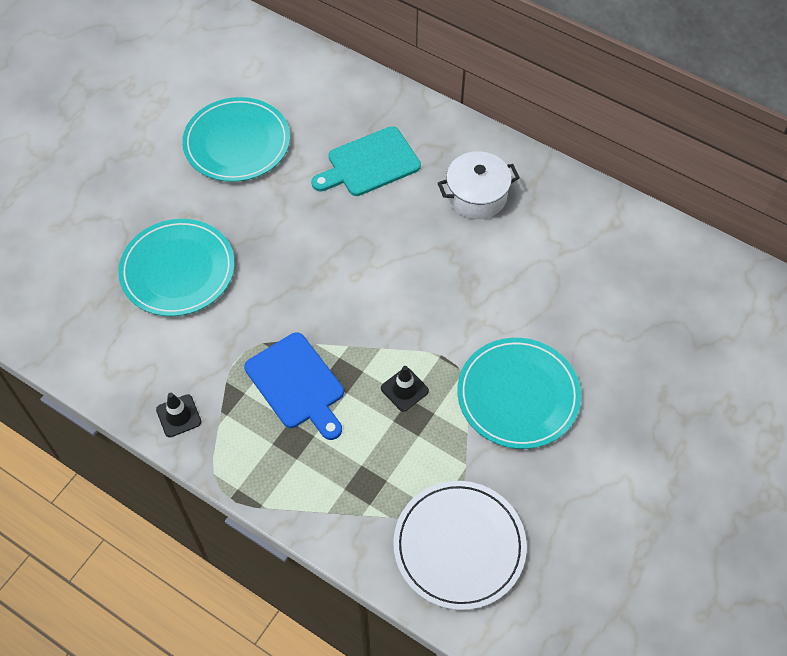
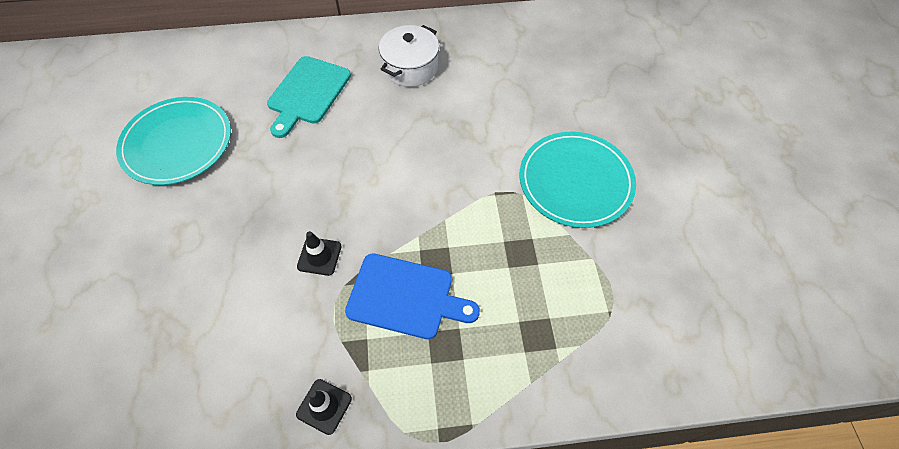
camera: 40 degrees left, 0 degrees up
turquoise plate [118,219,235,316] -> none
black traffic cone [381,366,429,412] -> black traffic cone moved to [297,231,342,276]
white plate [393,481,527,610] -> none

